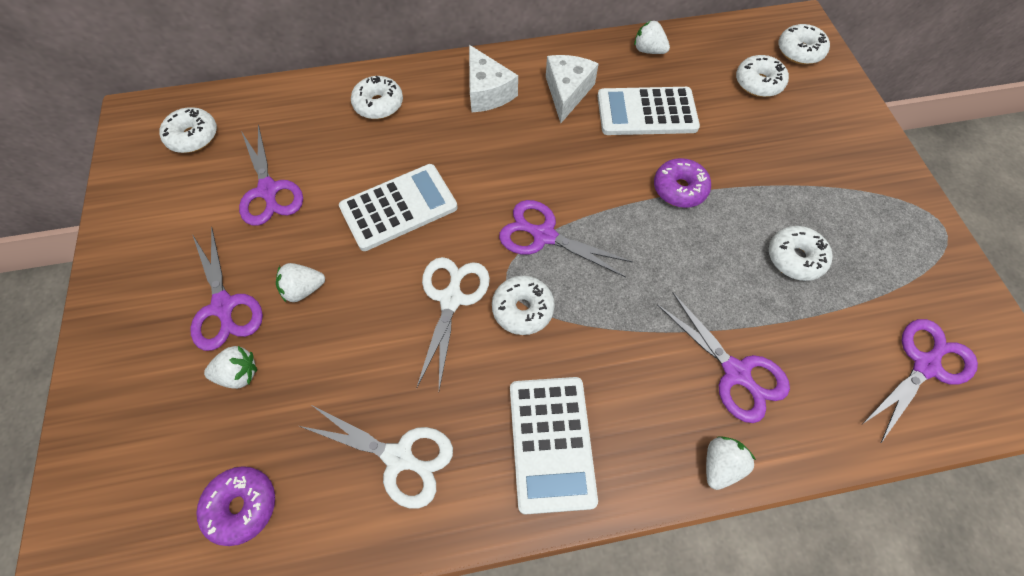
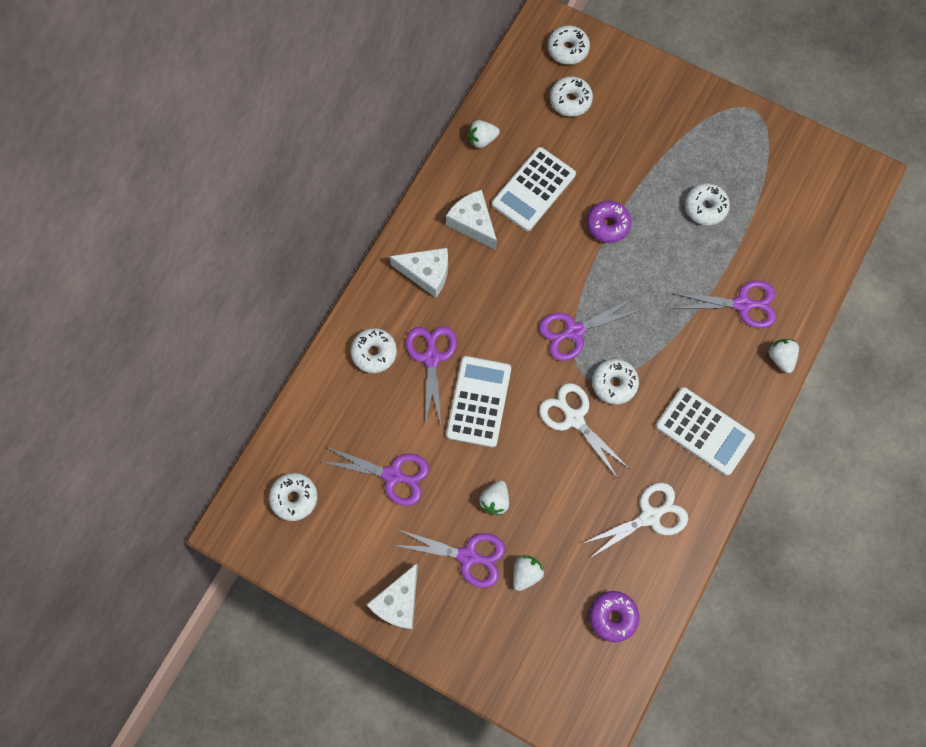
camera: 50 degrees left, 10 degrees up
purple scissors [861,319,978,443] -> purple scissors moved to [406,326,457,427]
none -> white cheese [366,563,418,630]

